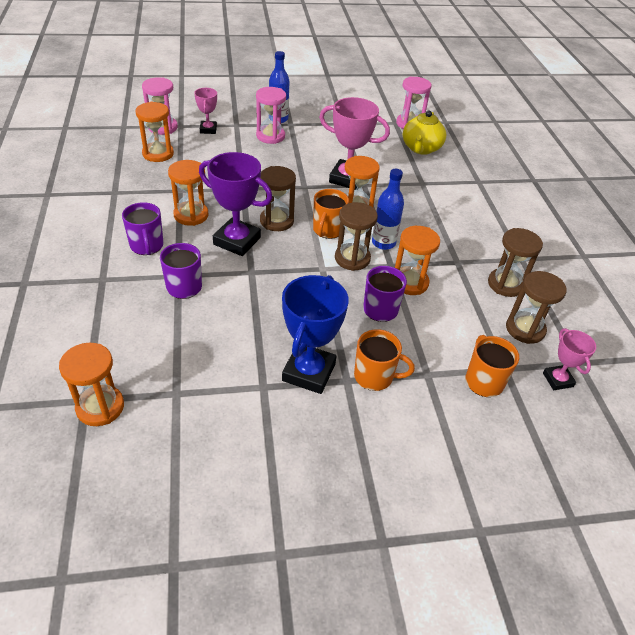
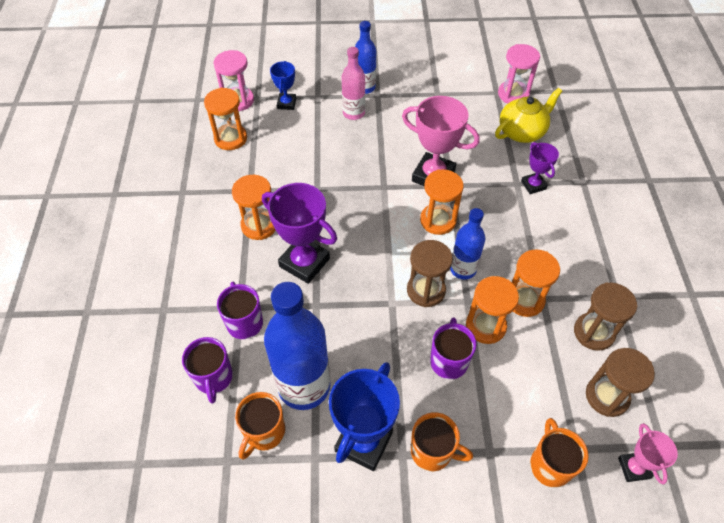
camera: 10 degrees right, 10 degrees up
orange hourglass [59,343,124,426] -> orange hourglass moved to [512,249,560,317]
purple mug [122,202,164,255] -> purple mug moved to [182,337,233,404]
pink trophy [194,88,217,134] -> blue trophy [270,61,296,110]
pink hourglass [256,87,286,144] -> pink bottle [342,47,365,120]
brown hourglass [260,166,296,231] -> none
orange mug [313,189,349,239] -> orange mug moved to [235,392,285,460]
yellow teapot [403,111,446,155] -> yellow teapot turned 150 degrees counterclockwise [495,88,562,143]
none -> blue bottle [264,282,331,410]
none -> purple trophy [521,142,559,194]

